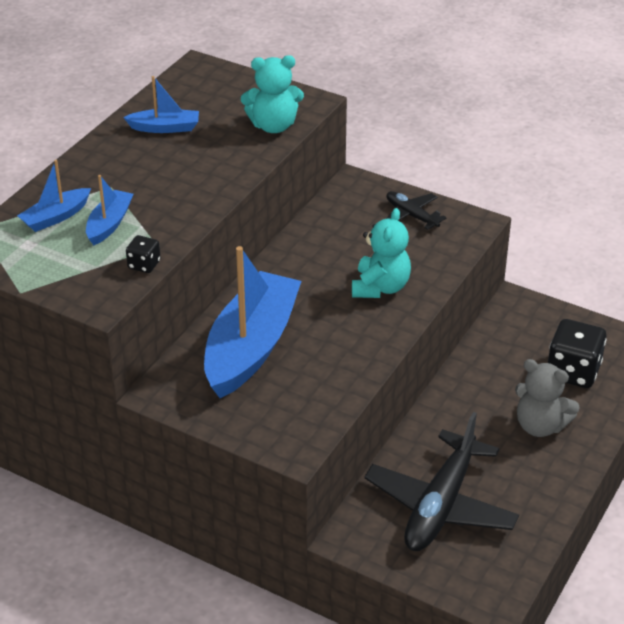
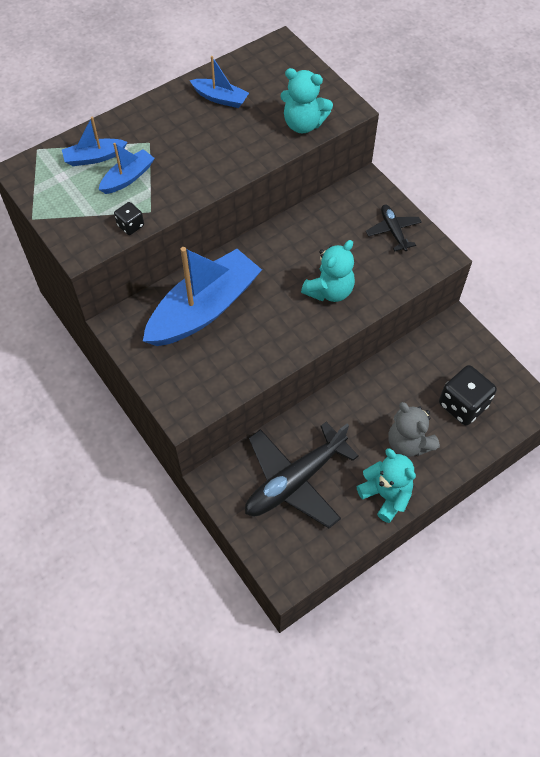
camera: 25 degrees right, 20 degrees up
none -> turquoise teddy bear [357,448,416,523]

